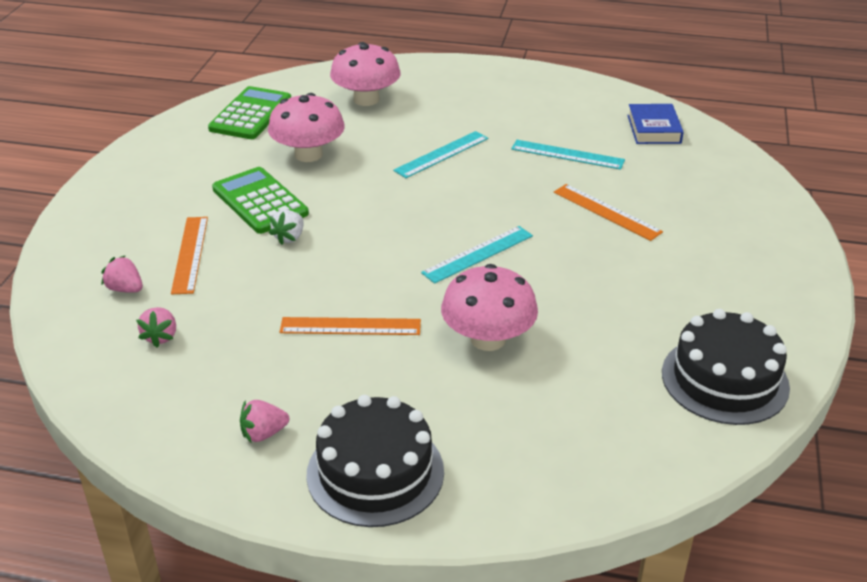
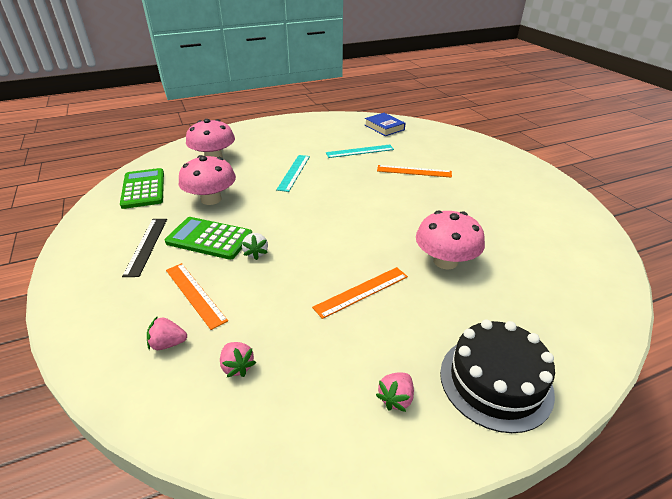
camera: 35 degrees left, 0 degrees up
turquoise ruler [421,226,533,284] -> none
black cake [662,309,790,425] -> none
none -> black ruler [122,219,167,277]

